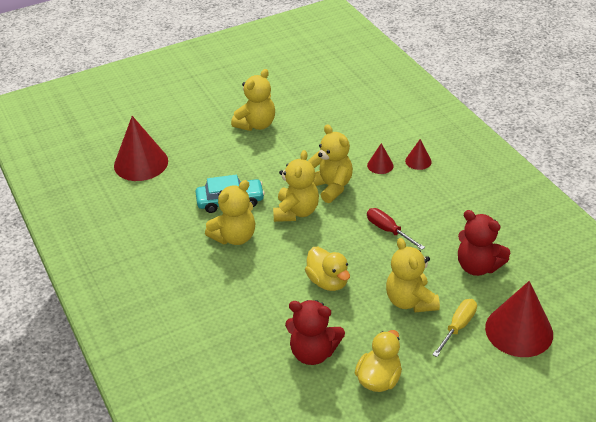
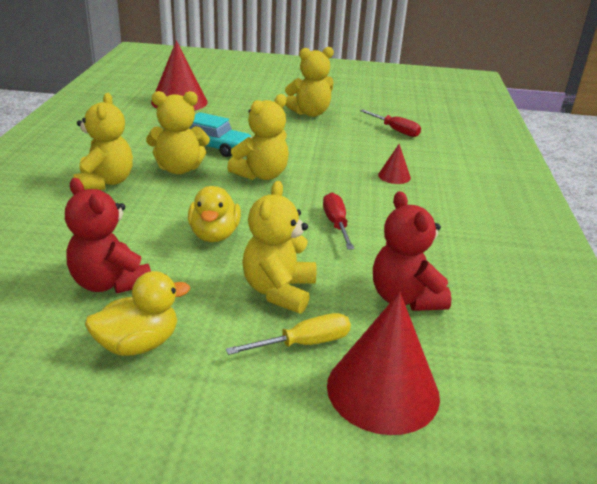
camera: 30 degrees right, 10 degrees down
yellow teddy bear [308,124,353,203] -> yellow teddy bear moved to [73,93,133,190]
red cone [405,139,432,170] -> none
none -> red screwdriver [360,109,421,137]

